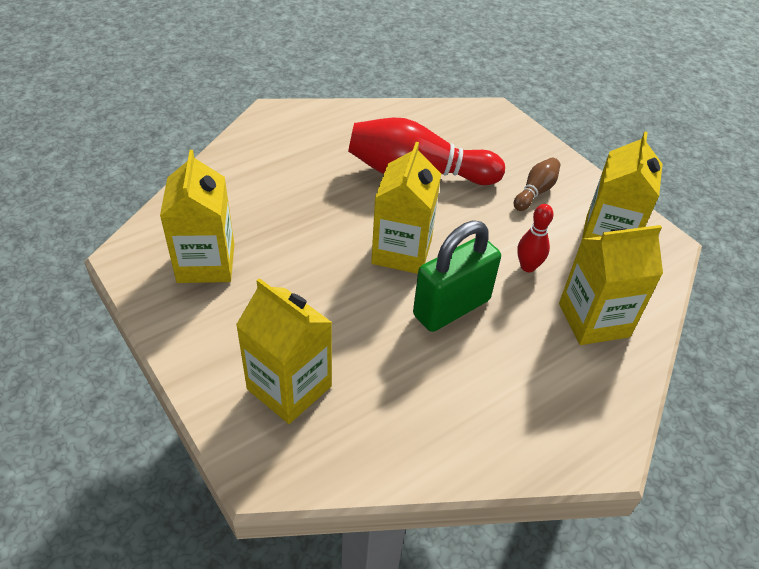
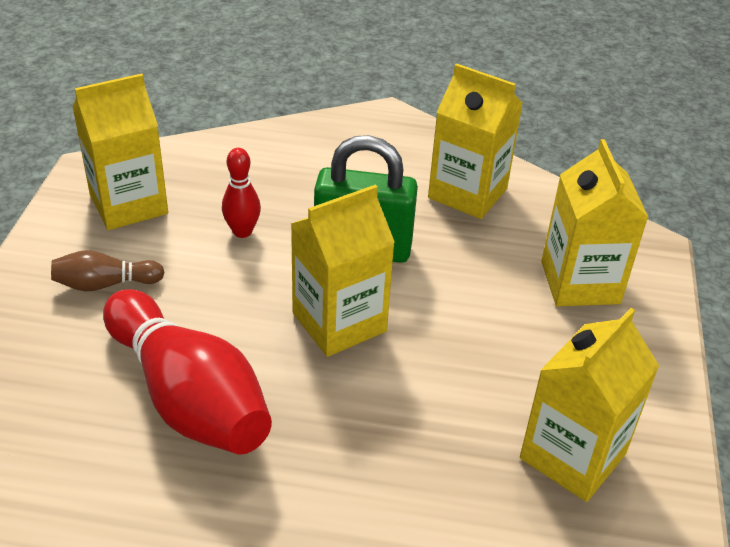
camera: 135 degrees left, 5 degrees down
yellow carton [559,225,663,345] -> yellow carton moved to [428,63,523,219]

